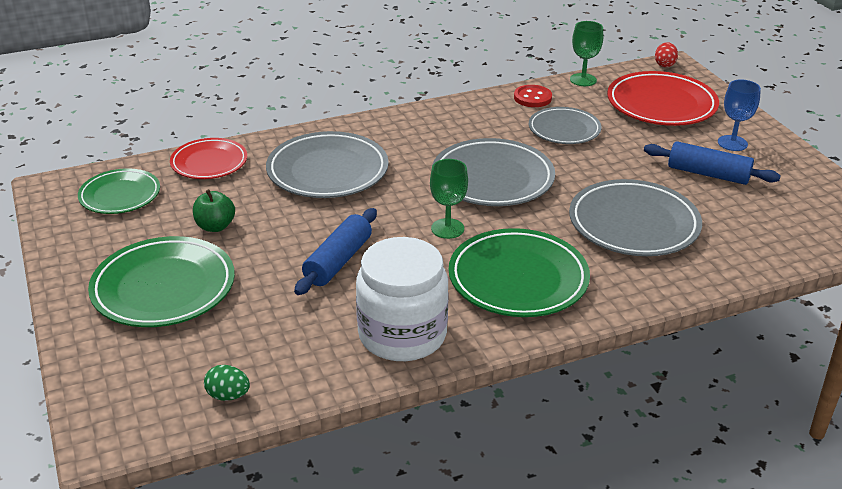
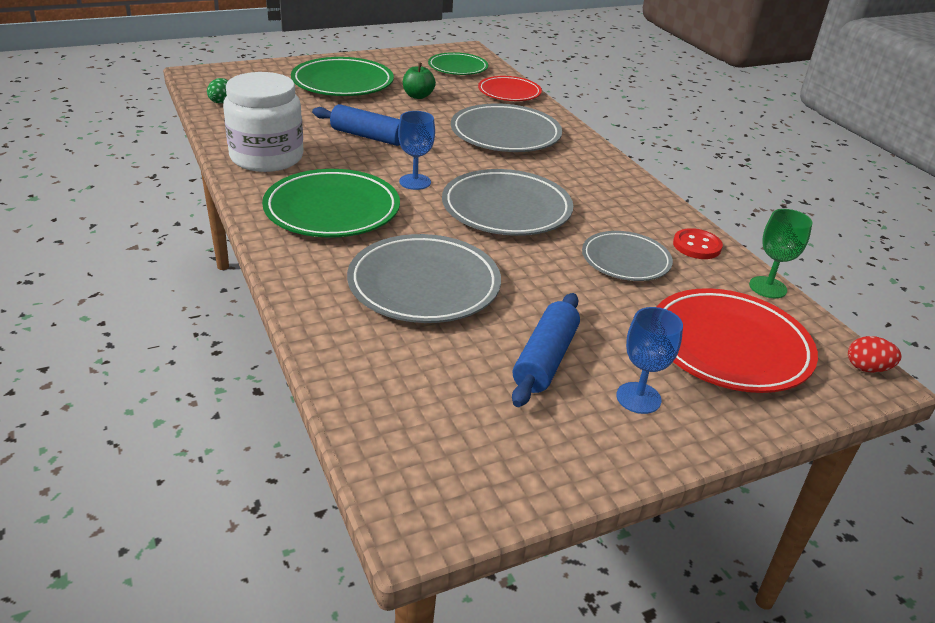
camera: 85 degrees right, 0 degrees up
green goblet [430,159,468,239] -> blue goblet [398,111,435,190]

